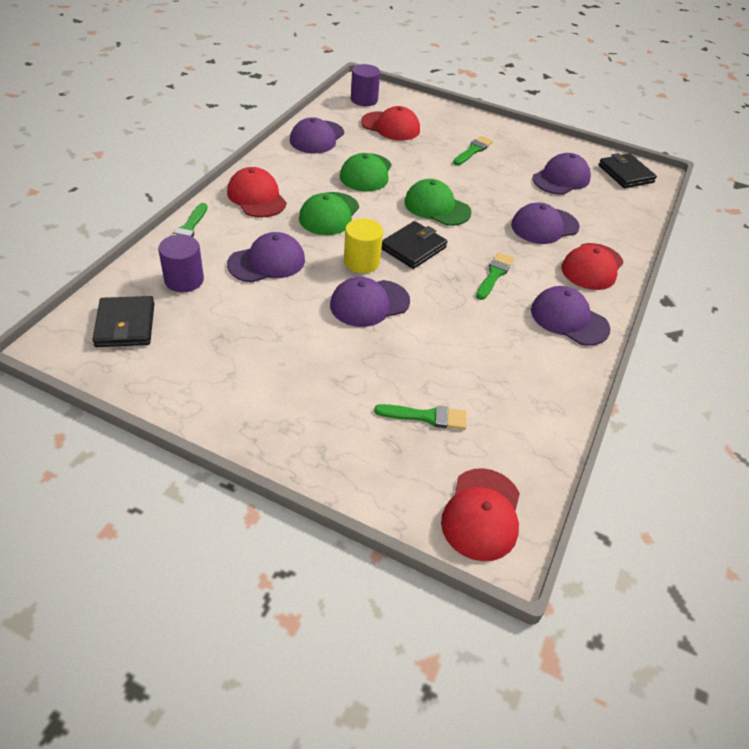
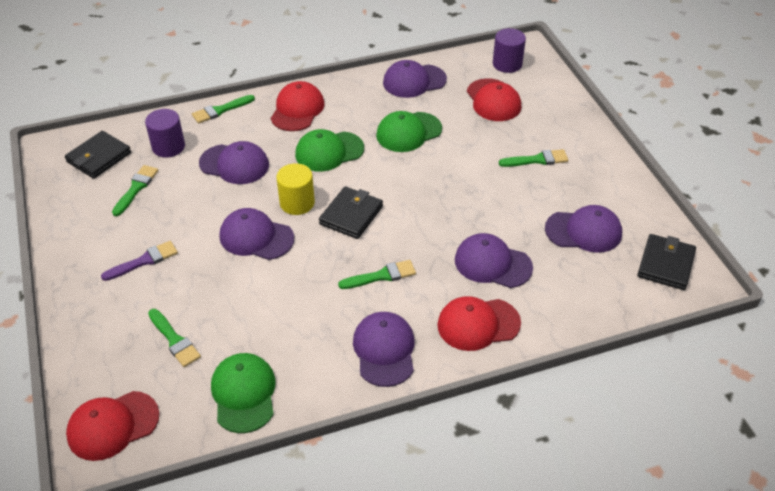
camera: 50 degrees right, 0 degrees up
black wallet [381,221,448,269] -> black wallet turned 60 degrees counterclockwise [319,186,383,239]
green cap [404,179,472,226] -> green cap moved to [211,353,276,433]
none -> purple brush [101,241,178,281]
none -> green brush [112,165,158,216]

